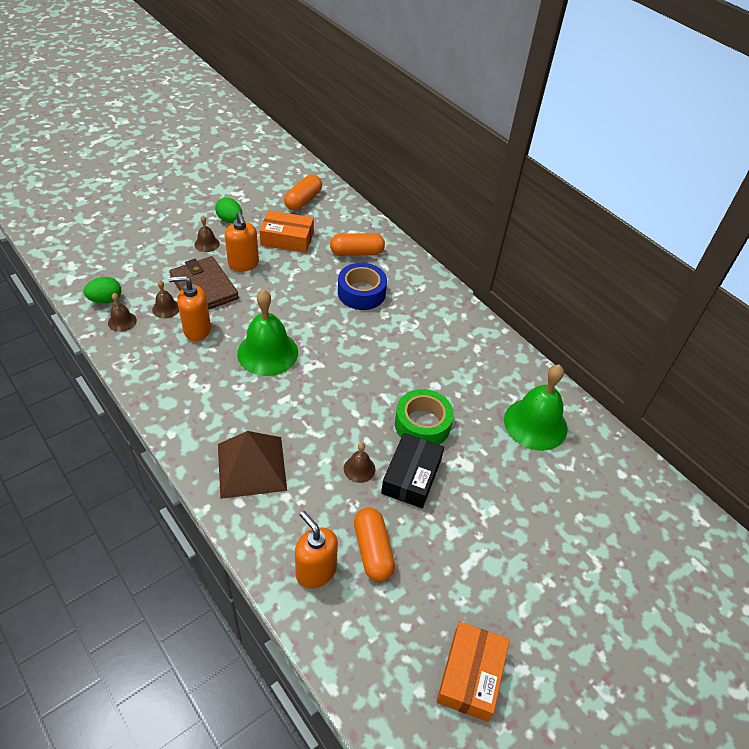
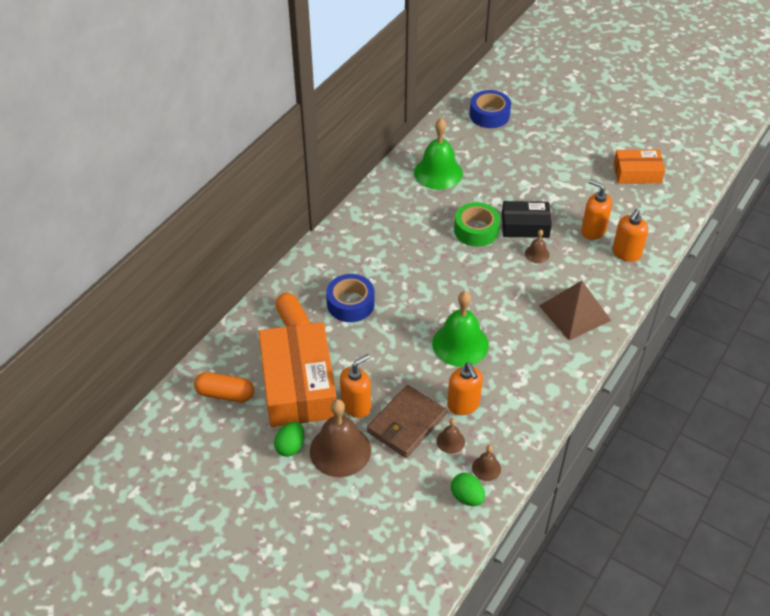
camera: 105 degrees left, 0 degrees up
brown bell [194,216,220,252] -> brown bell [310,399,371,477], size x2.14
orange box [260,210,314,253] -> orange box [259,322,337,427], size x1.78
orange capsule [354,507,395,581] -> orange soap dispenser [581,179,612,240]
none -> blue tape [470,90,511,128]

